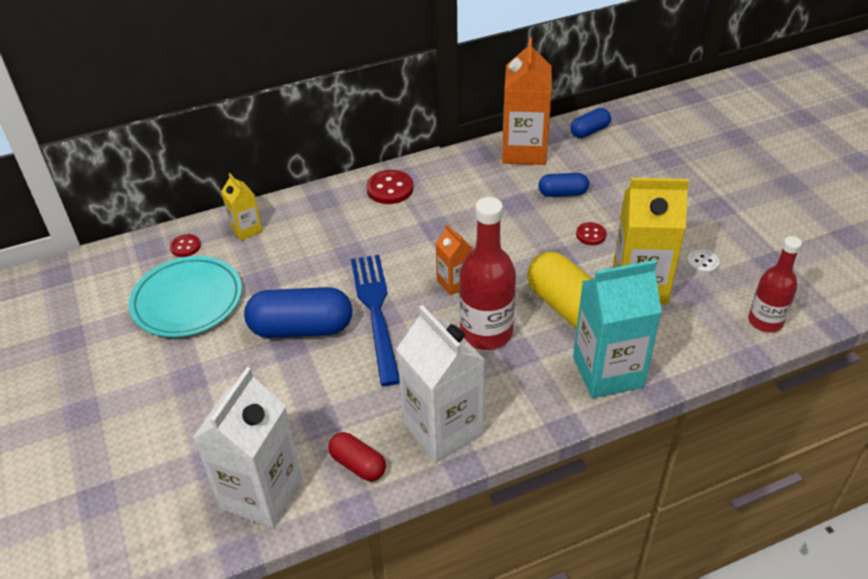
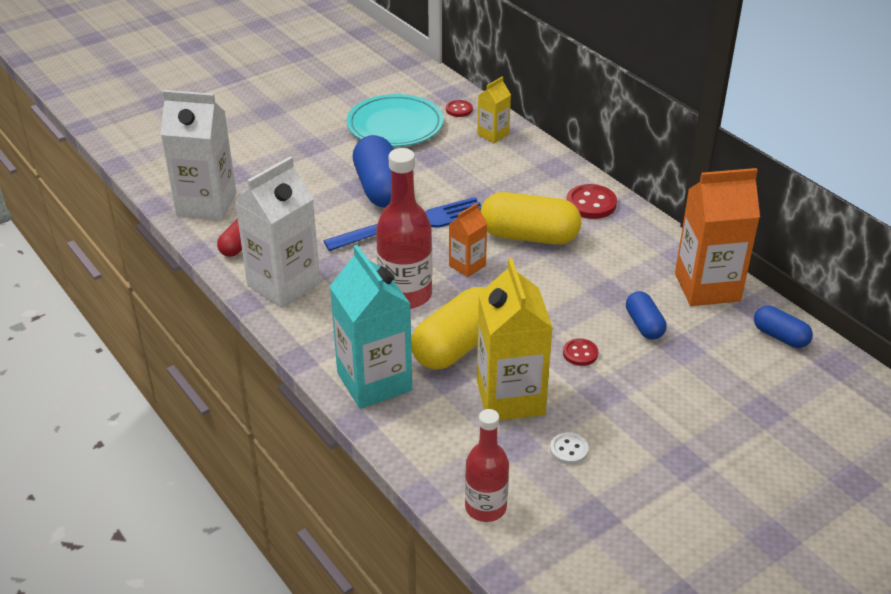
camera: 75 degrees right, 5 degrees down
none -> yellow capsule [481,192,581,245]

